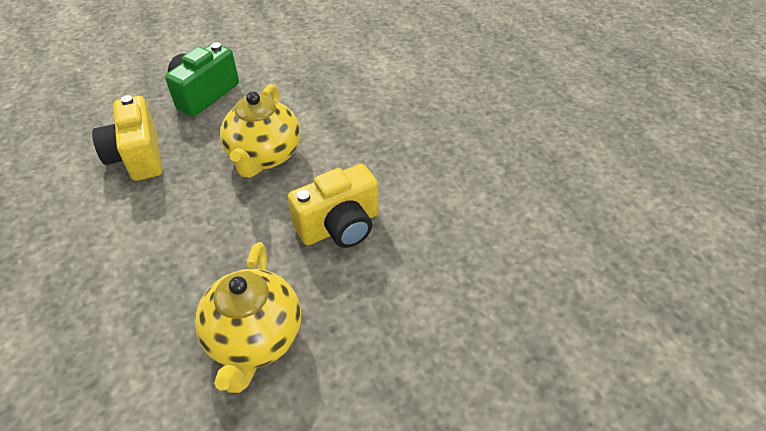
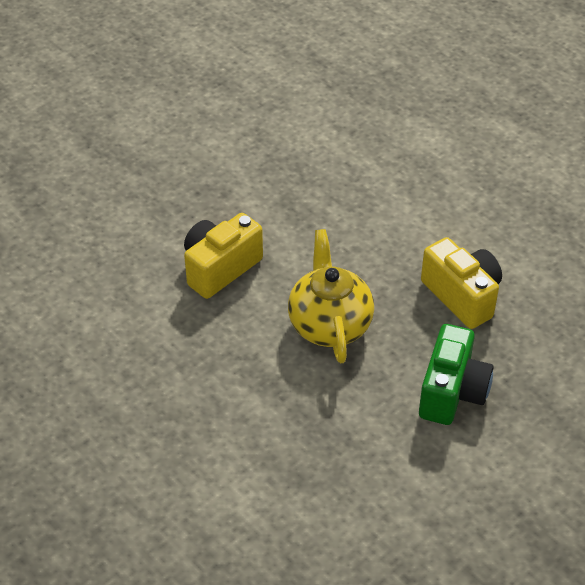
camera: 165 degrees right, 0 degrees up
yellow teapot [195,242,301,393] -> none

